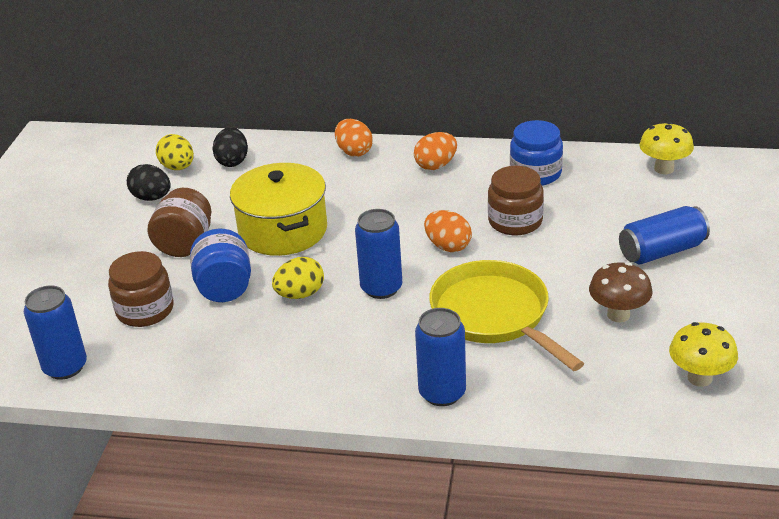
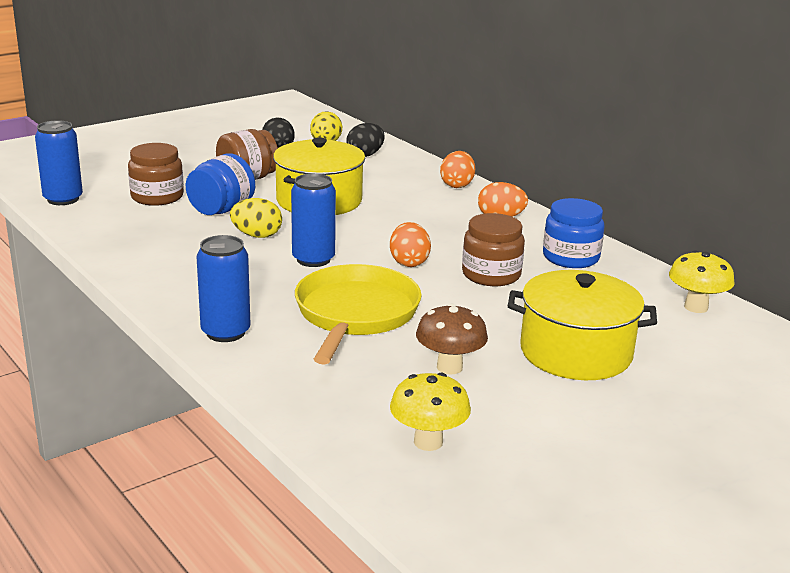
camera: 40 degrees right, 10 degrees down
blue can [619,206,710,265] -> yellow pot [508,270,657,380]

